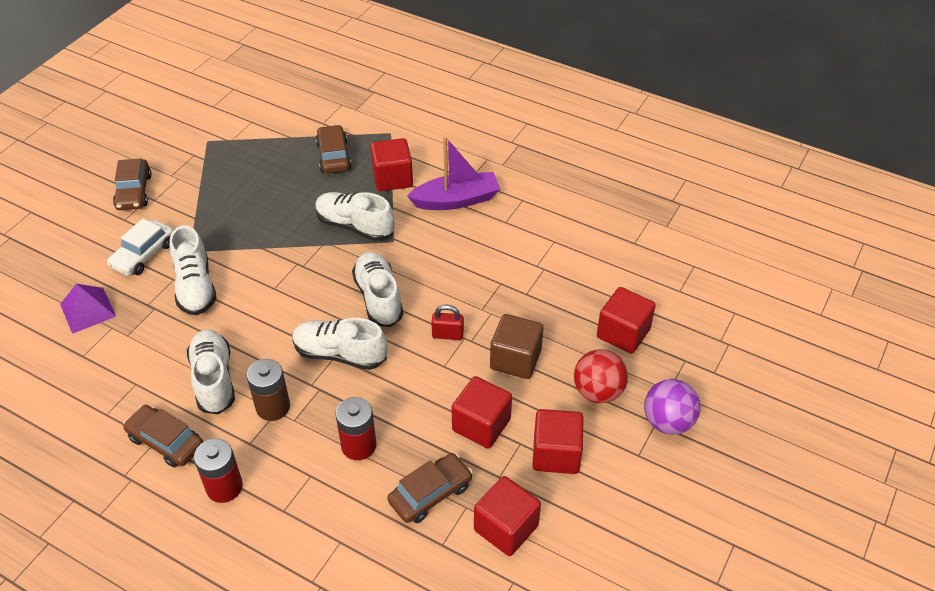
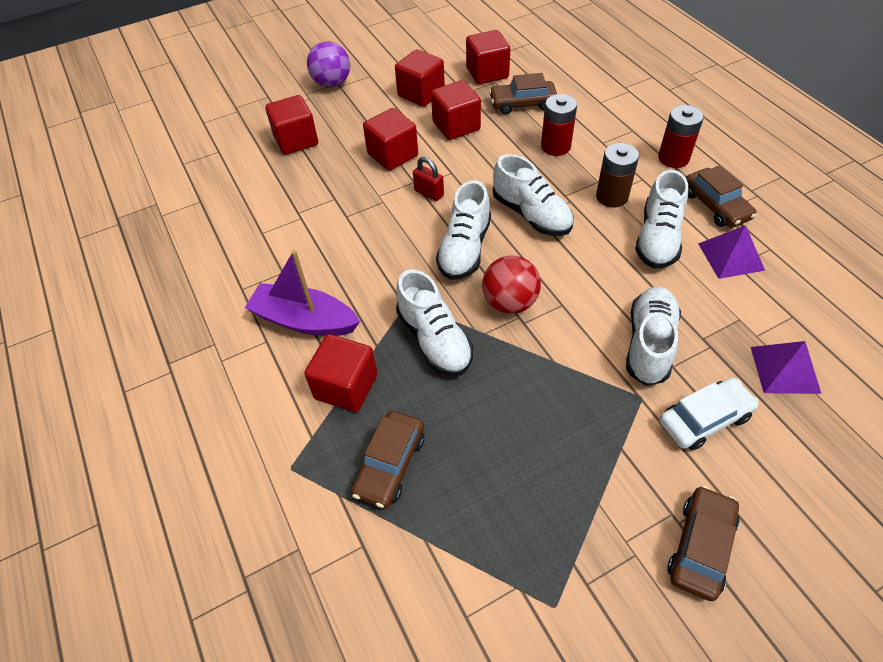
camera: 145 degrees left, 5 degrees up
brown cube [490,314,543,379] -> red cube [363,108,418,171]
red ball [574,349,628,403] -> red ball moved to [482,255,541,314]
none -> purple pyramid [698,225,765,279]

